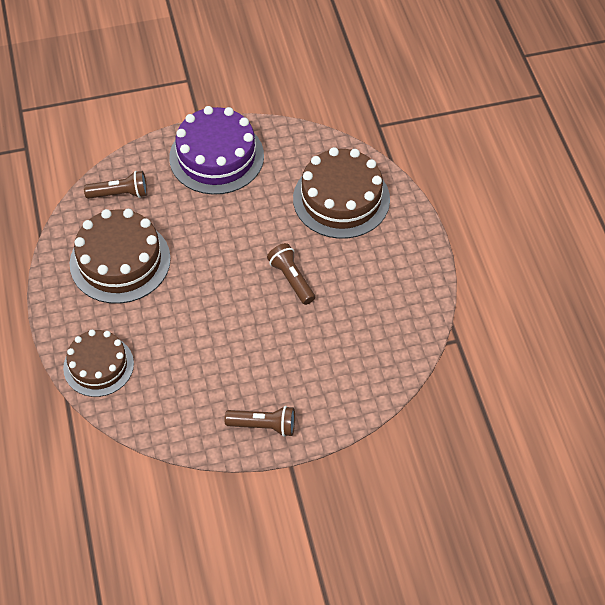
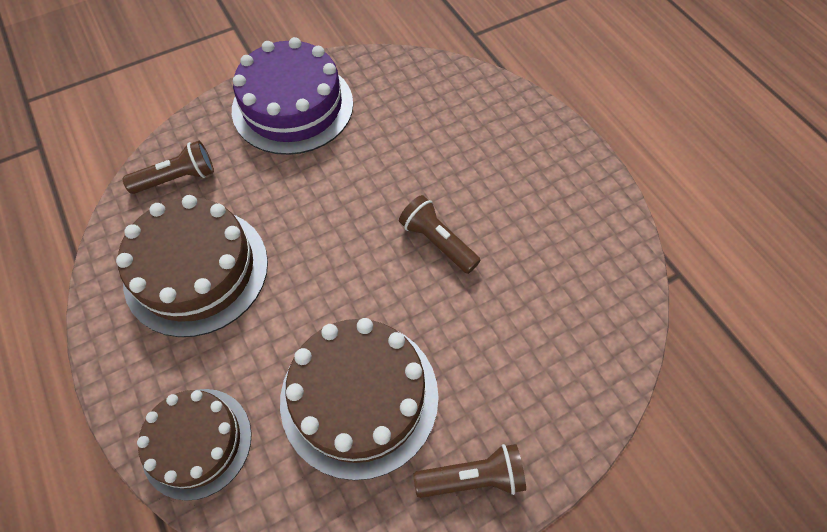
camera: 15 degrees left, 5 degrees up
brown cake [293,147,390,239] -> brown cake moved to [280,318,439,480]

